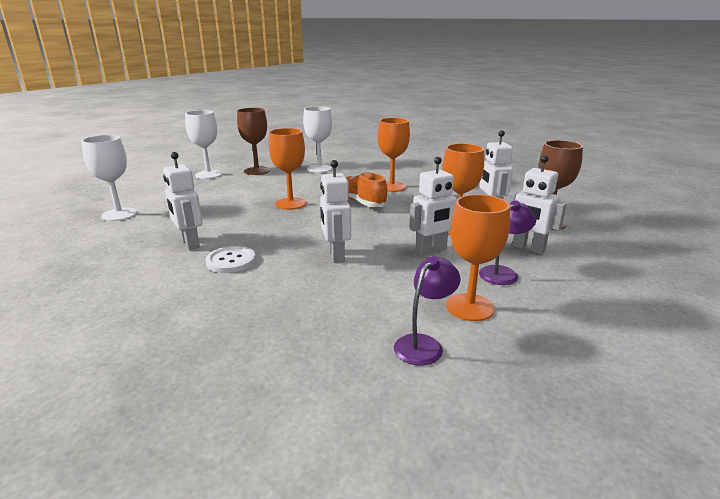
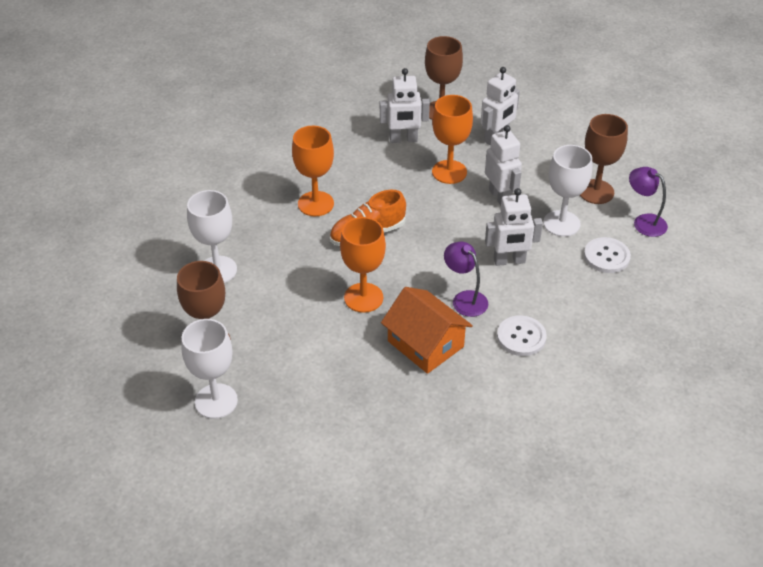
camera: 85 degrees left, 20 degrees up
white goblet [81,135,137,221] -> white goblet moved to [543,145,592,237]
white robot [163,152,203,250] -> none
orange goblet [446,194,510,321] -> brown goblet [580,114,628,204]
purple lamp [479,201,536,285] -> purple lamp moved to [444,242,488,317]
none -> orange house [381,287,473,374]
none -> white button [584,237,631,273]

